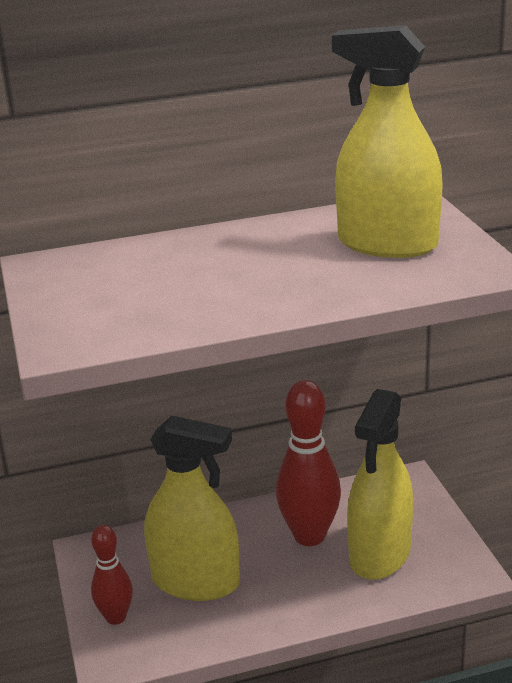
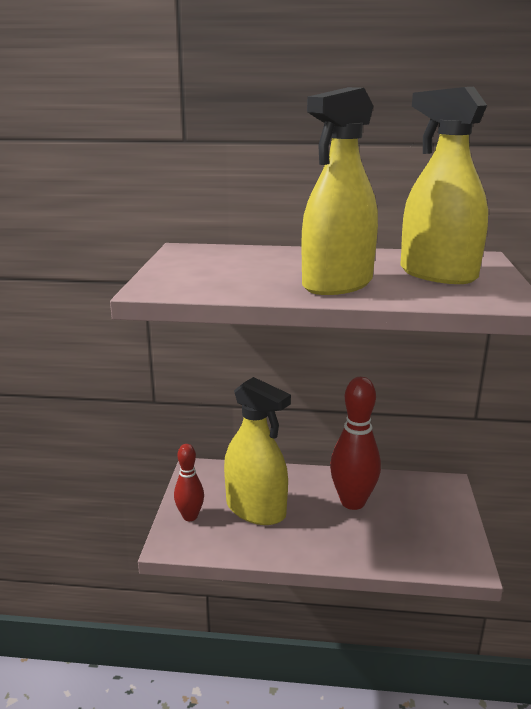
camera: 20 degrees right, 5 degrees down
yellow spray bottle [347,389,413,580] -> yellow spray bottle moved to [301,87,378,295]

